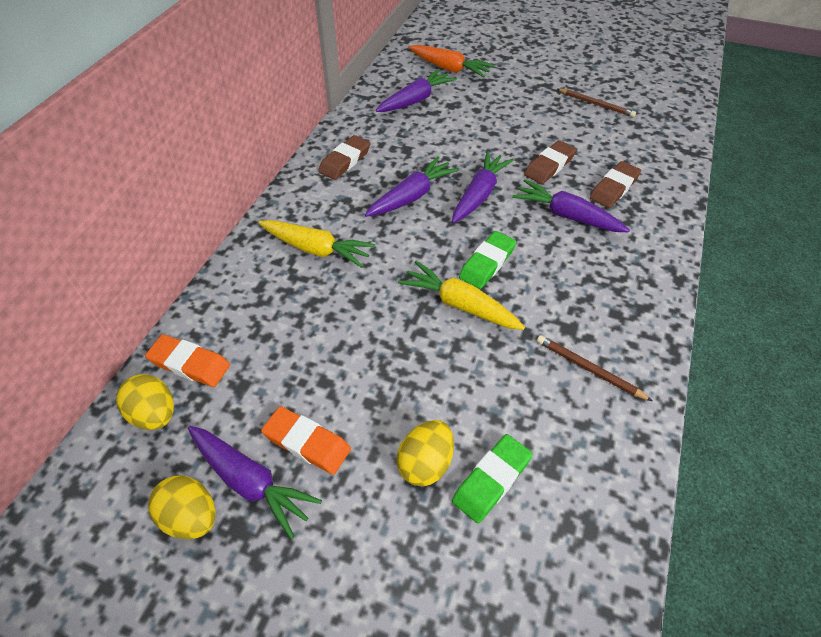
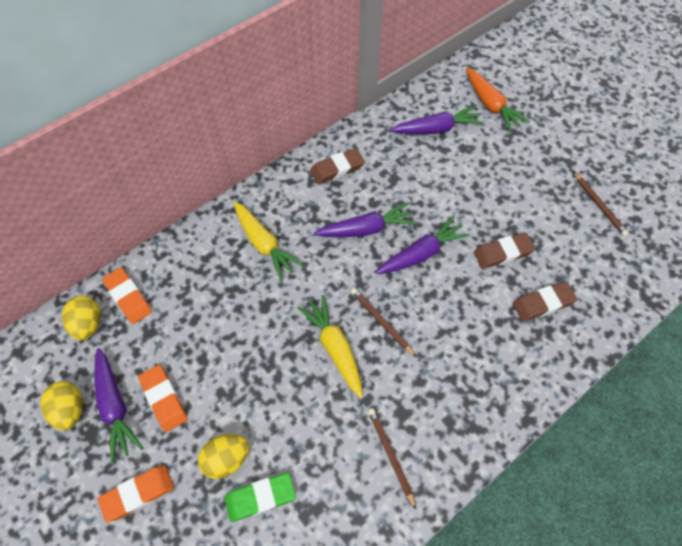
camera: 30 degrees right, 10 degrees up
green eraser [459,231,516,289] -> brown pencil [351,288,416,357]
purple carrot [512,179,630,232] -> none
none -> orange eraser [98,465,174,522]

